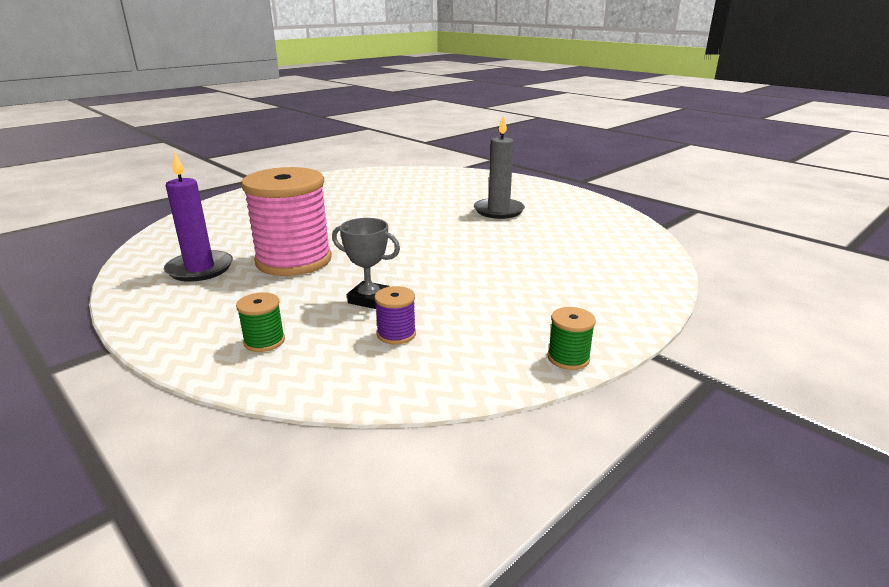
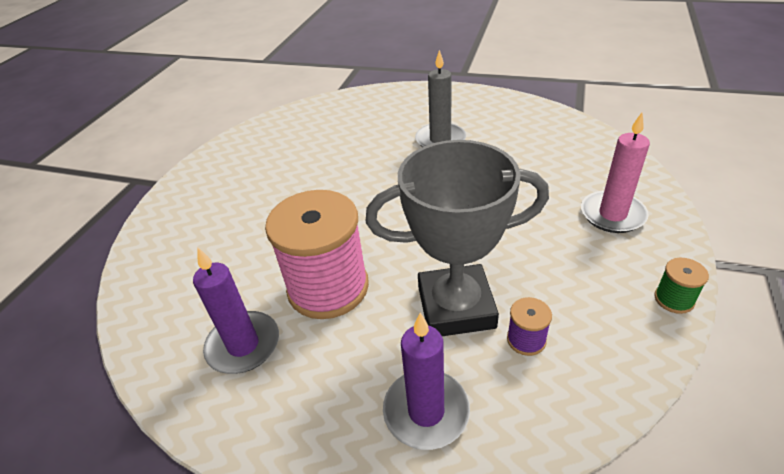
camera: 25 degrees left, 15 degrees up
green spool [236,292,285,352] -> purple candle [383,313,470,450]
grey trophy [332,218,400,309] -> grey trophy [366,140,549,336], size x2.07
none -> pink candle [581,113,650,233]

